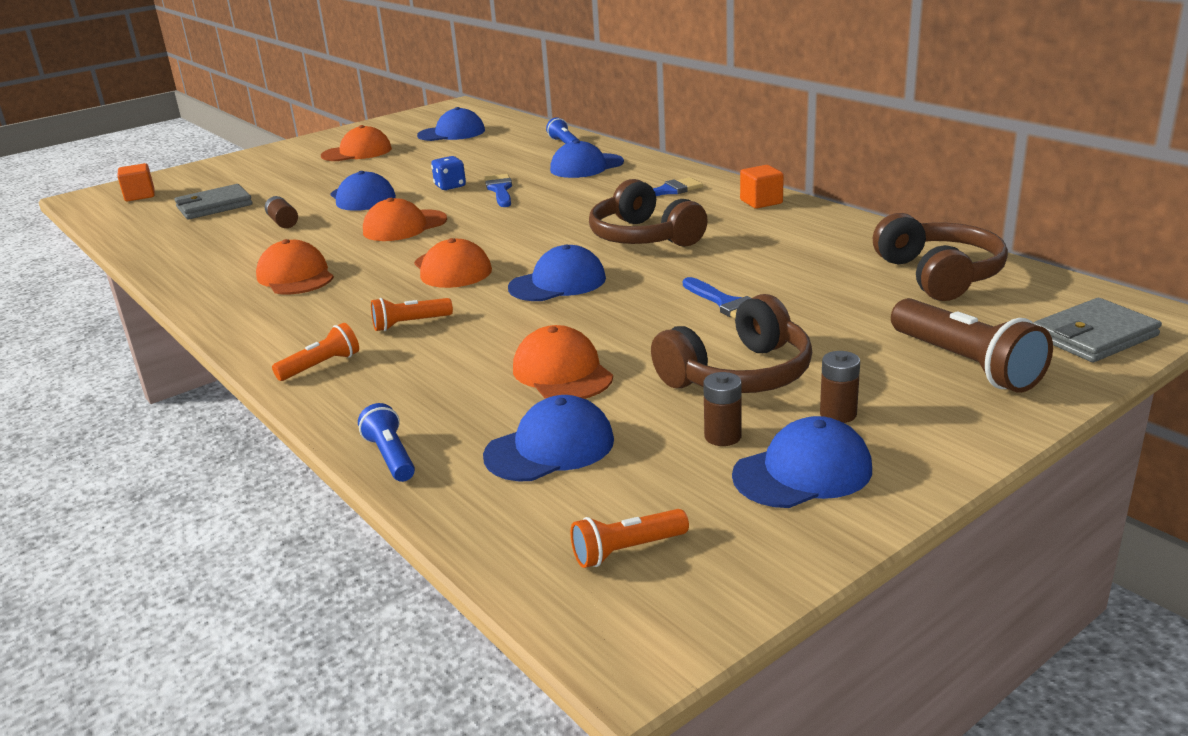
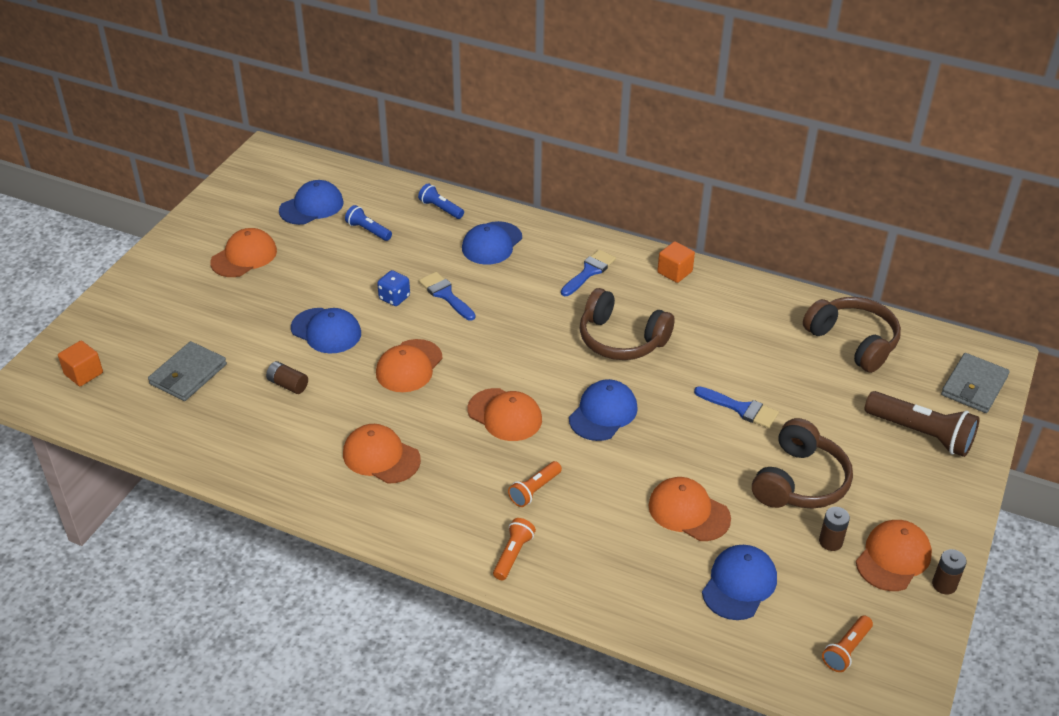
camera: 30 degrees left, 15 degrees up
blue flashlight [358,403,415,482] -> blue flashlight moved to [345,205,392,241]
blue cap [732,416,872,508] -> orange cap [856,520,932,591]
brown battery [820,351,860,423] -> brown battery moved to [932,549,967,595]

